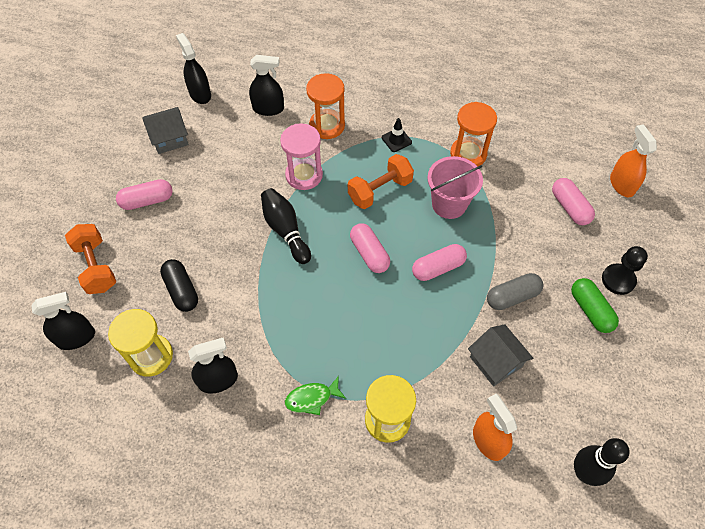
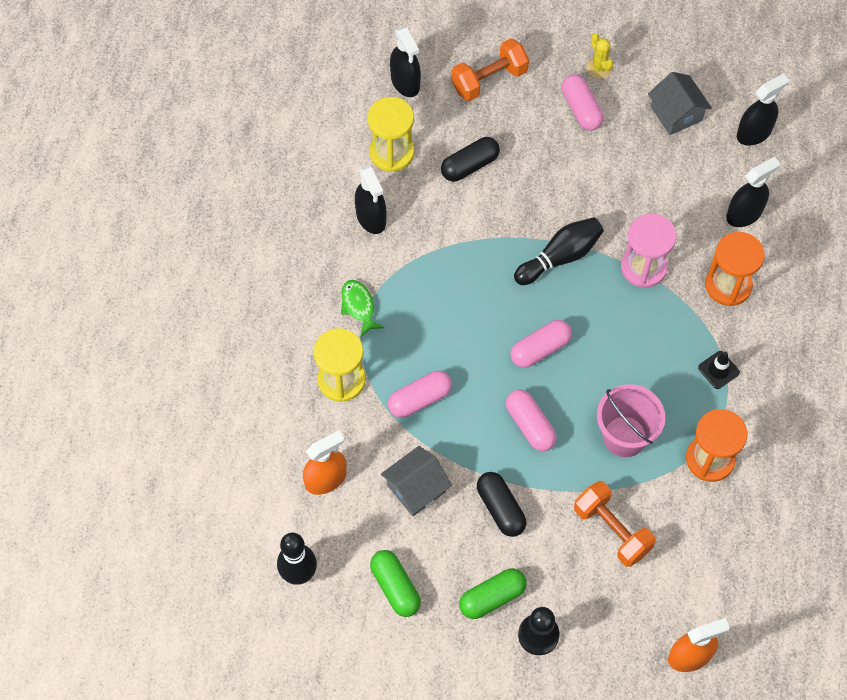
camera: 85 degrees right, 5 degrees up
black spray bottle [249,55,284,116] -> black spray bottle turned 120 degrees counterclockwise [726,156,780,227]
orange dumbbell [348,154,414,209] -> orange dumbbell moved to [574,481,656,567]
grey capsule [487,273,544,310] -> black capsule [477,472,526,537]
pink capsule [552,178,595,225] -> pink capsule moved to [388,371,452,418]
none -> green capsule [370,550,421,617]
none -> yellow cactus [587,33,614,79]

